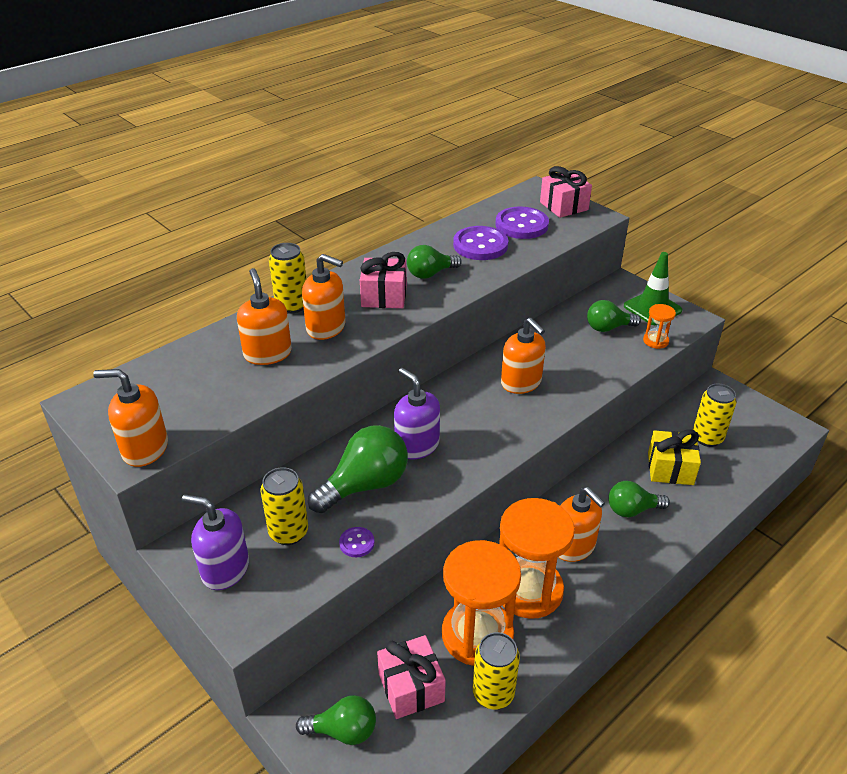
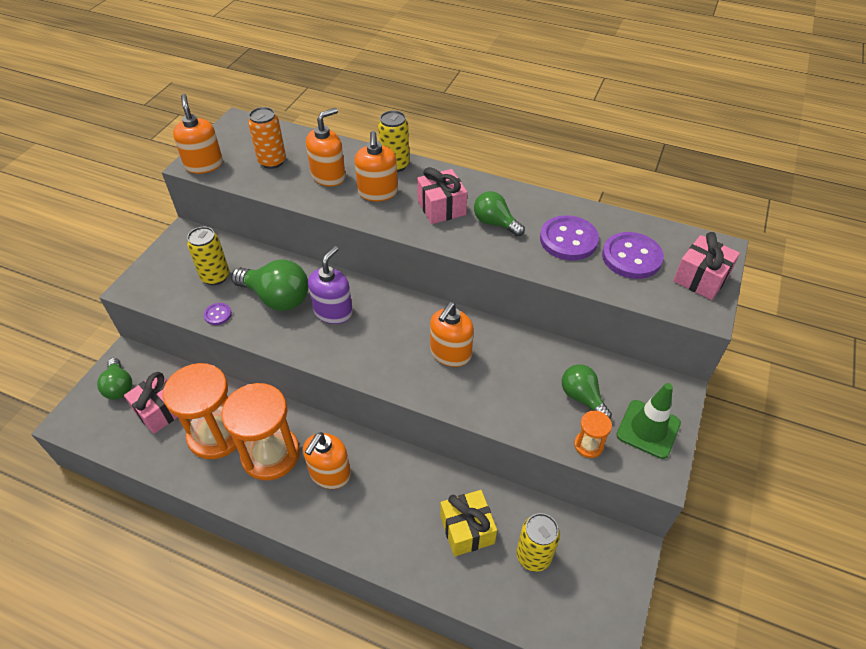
camera: 65 degrees right, 10 degrees up
purple soap dispenser [182,494,249,590] -> none
yellow can [473,632,520,710] -> none
green light bulb [608,481,670,517] -> none
none -> orange can [248,107,286,169]

